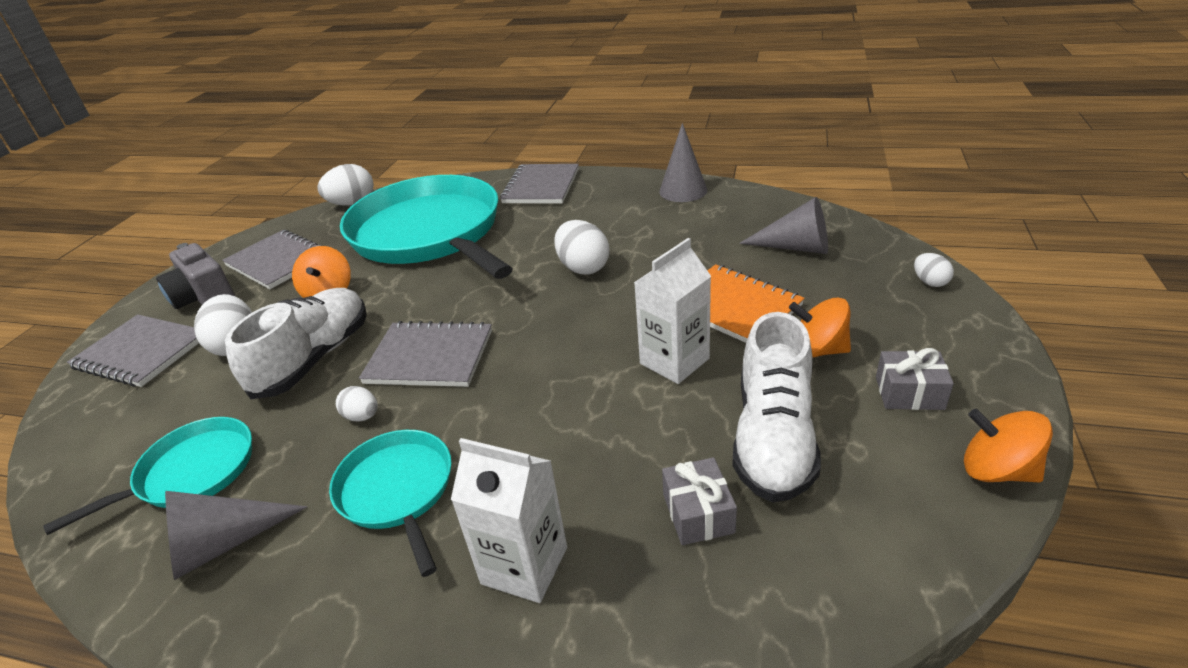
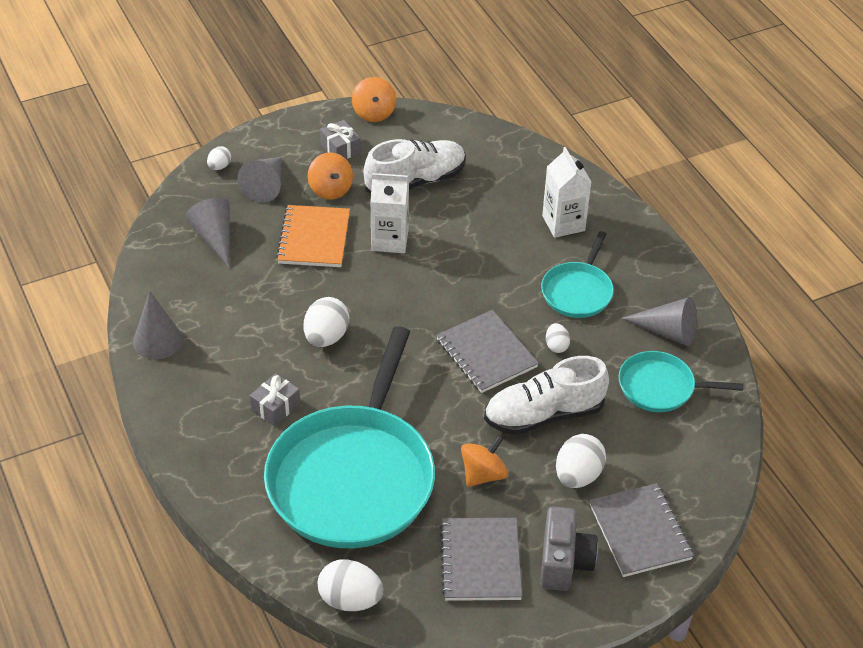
camera: 135 degrees left, 10 degrees up
grey notebook [500,164,579,203] -> none
grey gift [662,457,737,545] -> grey gift moved to [250,373,300,426]
none -> grey cone [238,157,282,203]

